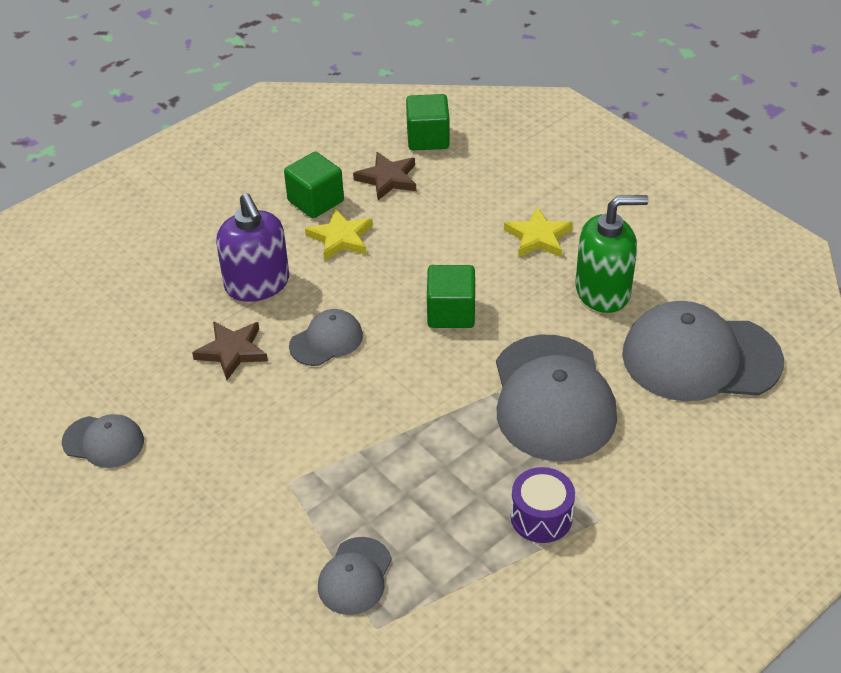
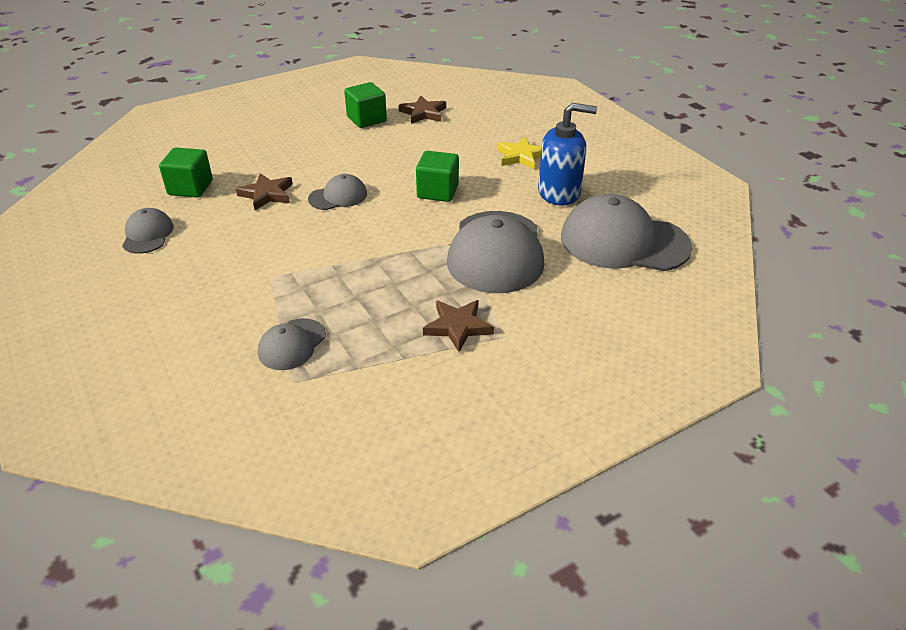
camera: 10 degrees right, 5 degrees down
grey cap [62,414,144,468] -> grey cap turned 120 degrees counterclockwise [122,208,174,254]
purple soap dispenser [216,193,289,302] -> none
yellow star [305,208,373,261] -> none
green cube [406,94,450,150] -> green cube moved to [159,148,213,198]
purple drum [511,467,575,543] -> brown star [423,300,494,352]
green soap dispenser [576,195,649,313] -> blue soap dispenser [538,103,597,206]

